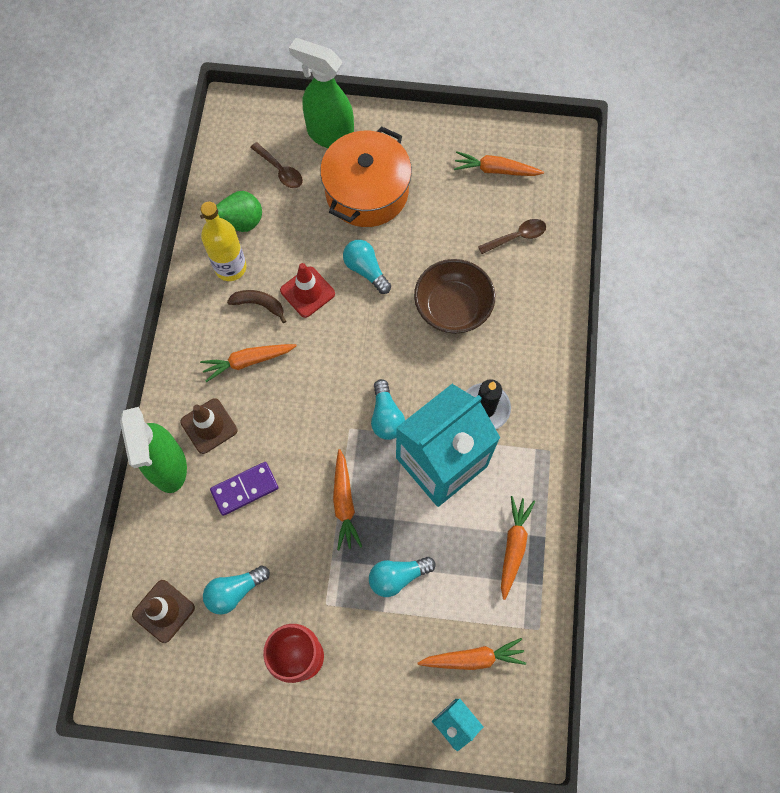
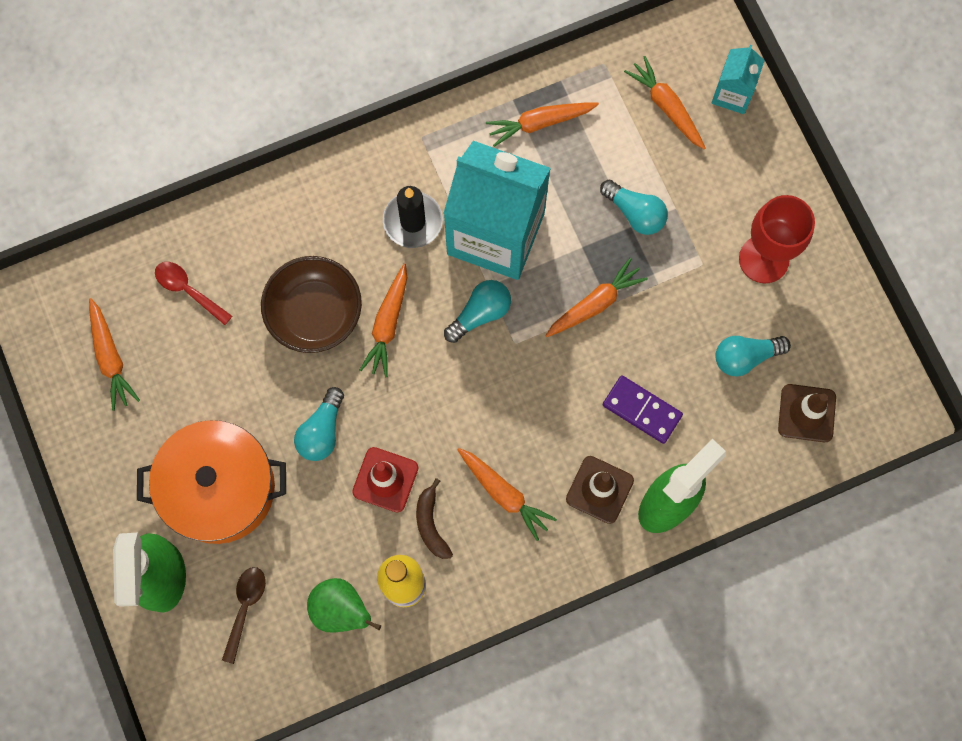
camera: 120 degrees left, 5 degrees up
turquoise light bulb [203,565,270,615] -> turquoise light bulb turned 135 degrees clockwise [715,336,791,377]
brown spoon [478,219,546,254] -> red spoon [155,262,232,325]
none -> orange carrot [360,264,407,377]

